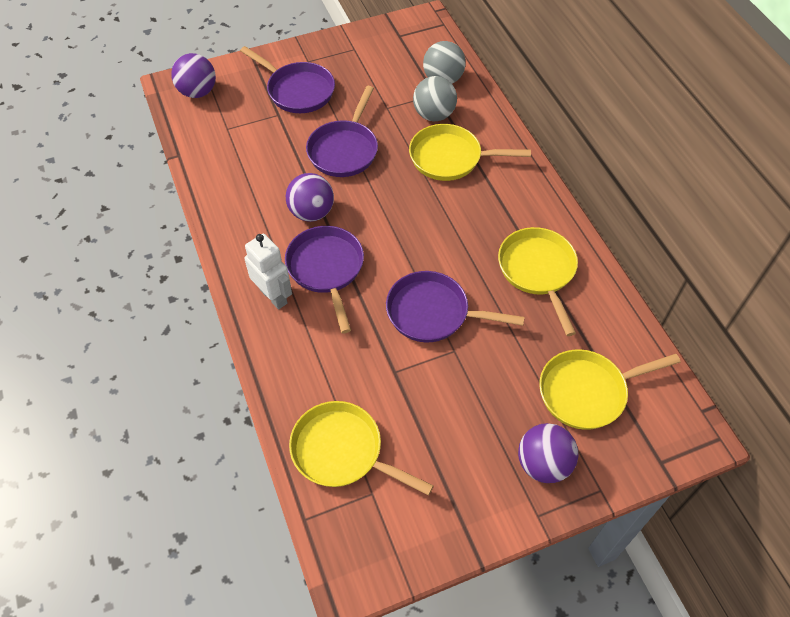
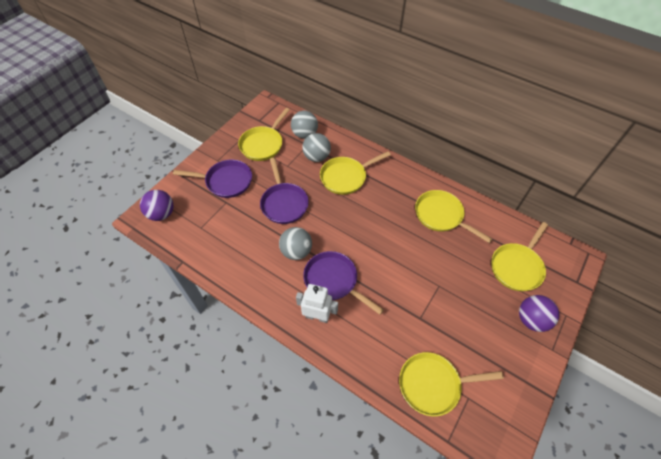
camera: 35 degrees left, 0 degrees up
purple ball [286,173,334,222] -> grey ball [279,227,312,260]
purple pan [386,271,525,342] -> none
none -> yellow pan [238,108,290,161]

